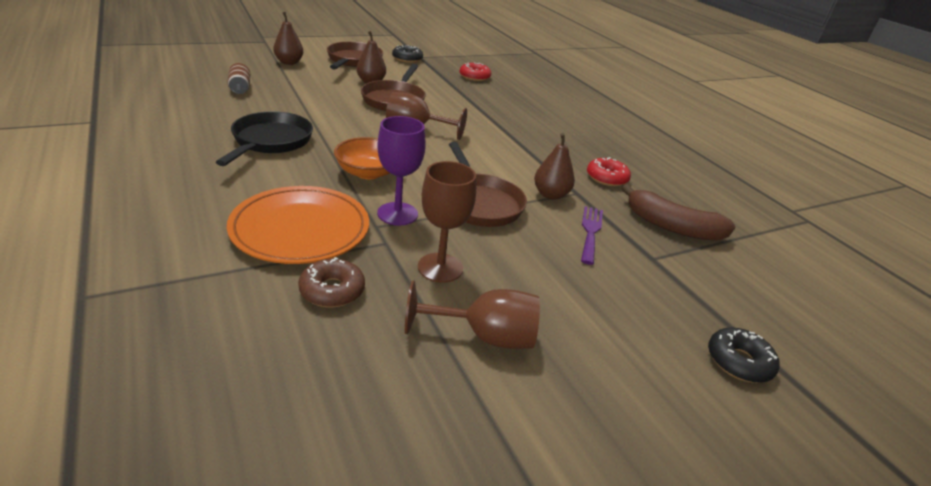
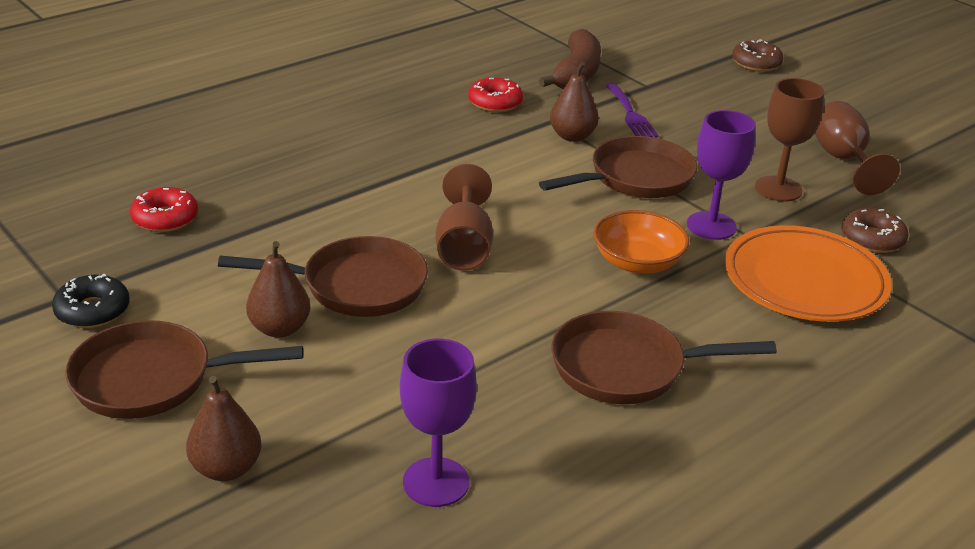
camera: 100 degrees left, 0 degrees up
black pan [216,111,313,166] -> brown pan [551,311,777,404]
brown can [227,63,250,94] -> purple goblet [400,339,477,507]
purple fork [581,206,603,265] -> purple fork turned 105 degrees counterclockwise [606,83,659,138]
black donut [708,328,779,383] -> brown donut [732,39,784,72]

